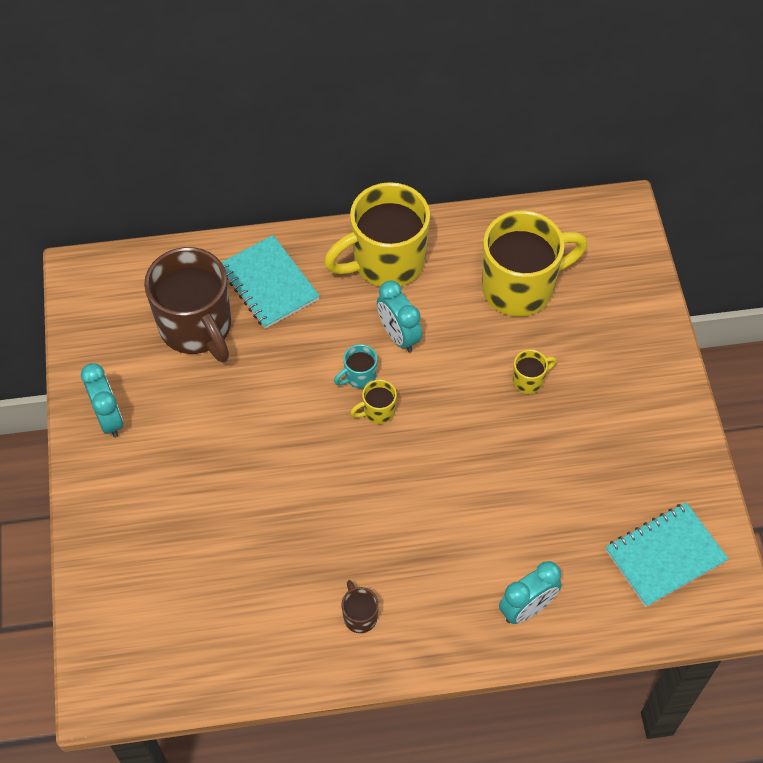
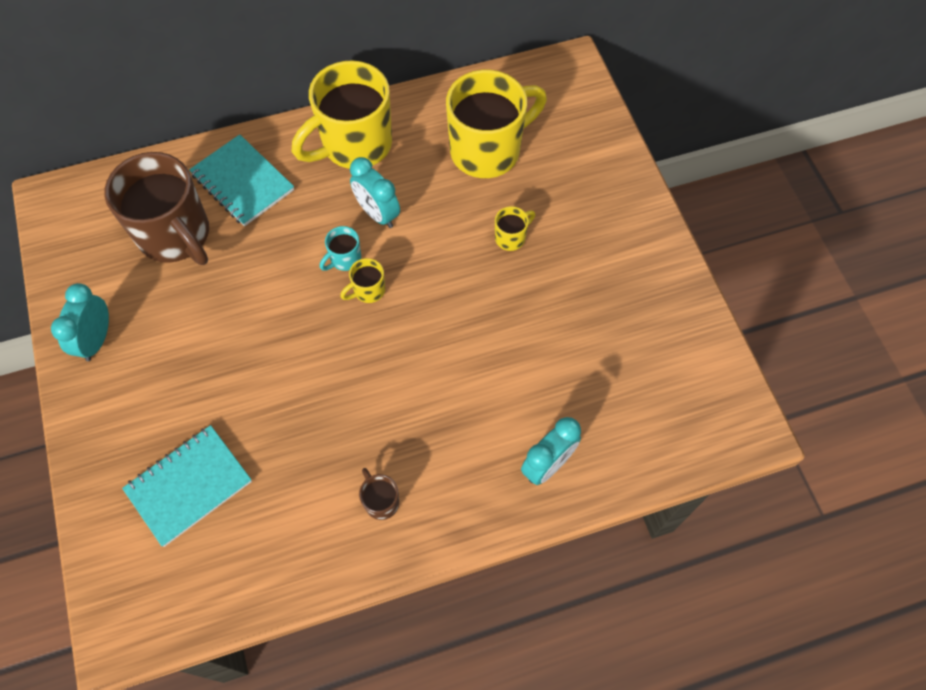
camera: 10 degrees left, 5 degrees up
turquoise clock [81,363,123,438] -> turquoise clock turned 135 degrees counterclockwise [51,283,109,361]
turquoise notebook [606,502,728,607] -> turquoise notebook moved to [122,425,252,547]

